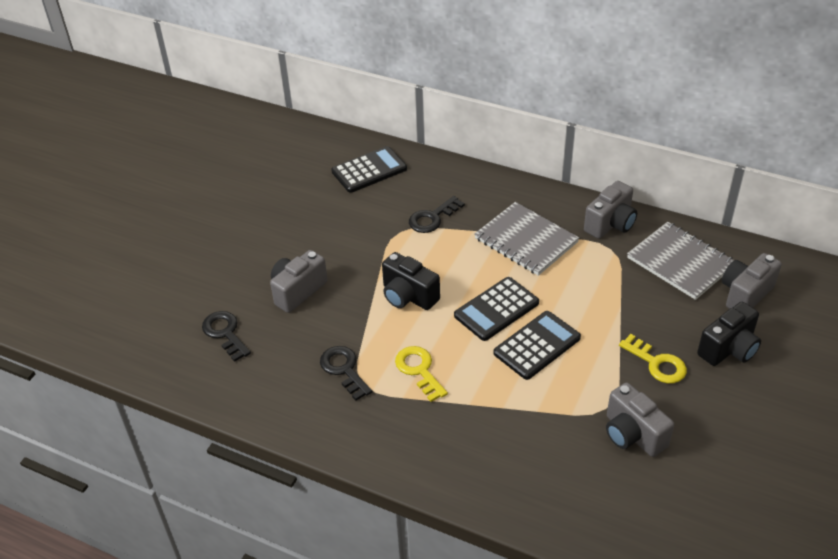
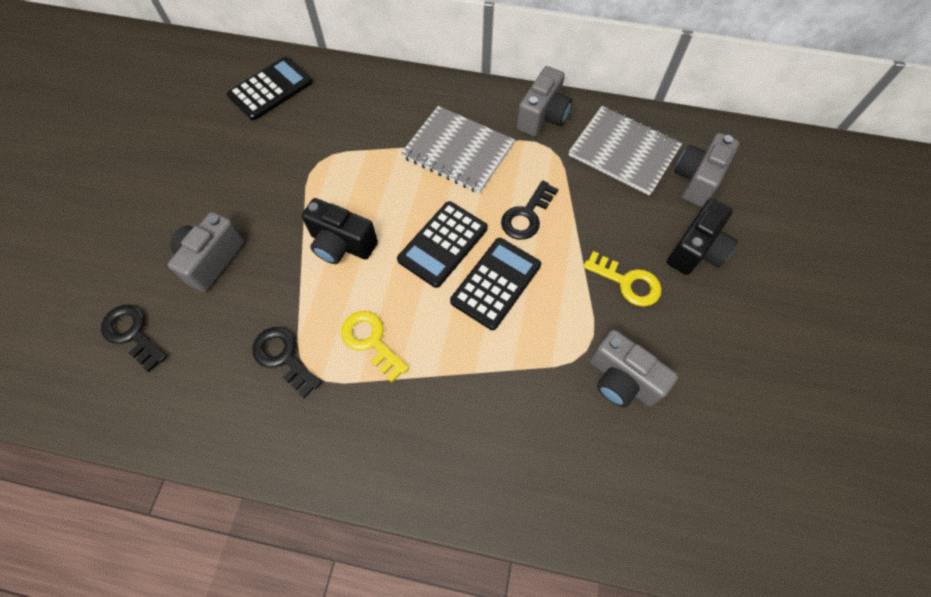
camera: 15 degrees left, 20 degrees up
black key [409,196,465,233] -> black key moved to [501,180,559,240]

